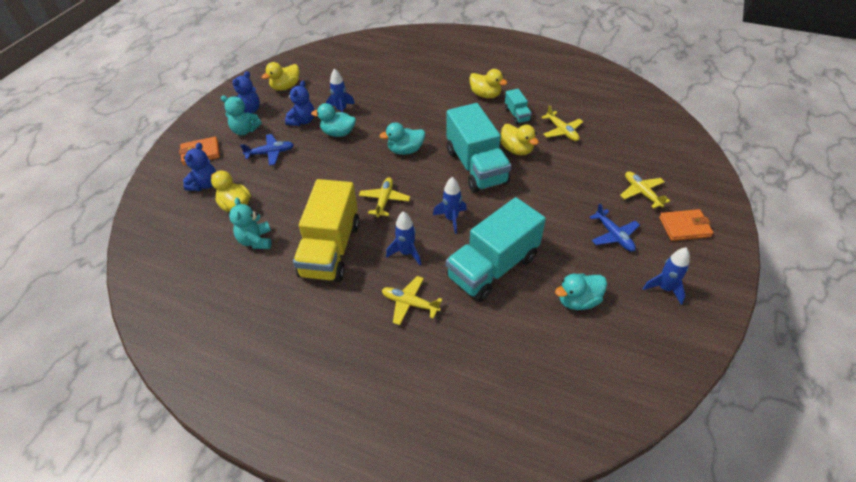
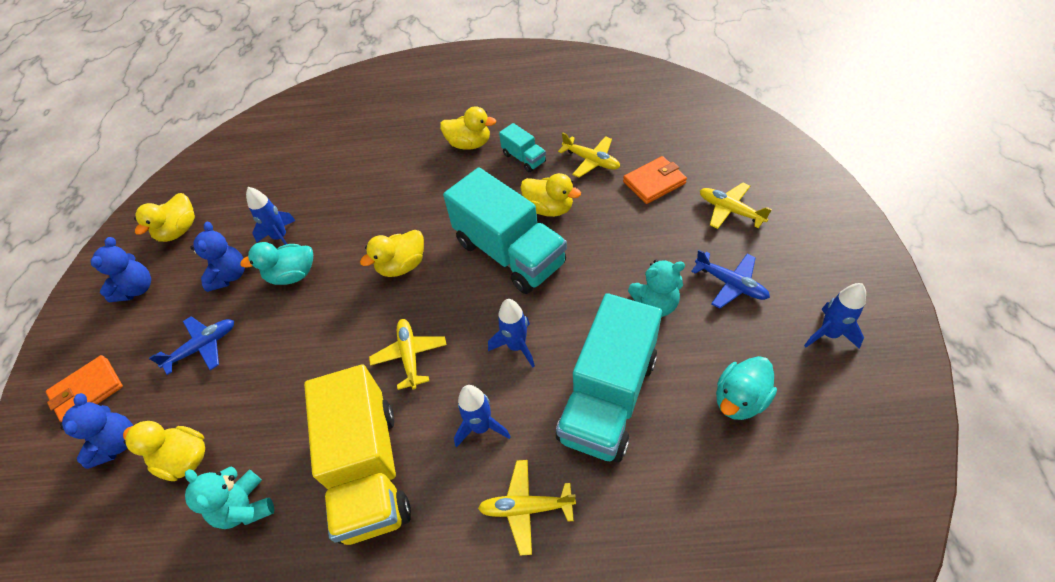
camera: 20 degrees left, 5 degrees up
turquoise teddy bear [221,96,262,135] -> turquoise teddy bear moved to [628,260,685,317]
turquoise duck [380,122,425,155] -> yellow duck [360,230,424,277]
orange wallet [659,209,713,241] -> orange wallet moved to [623,156,687,204]

